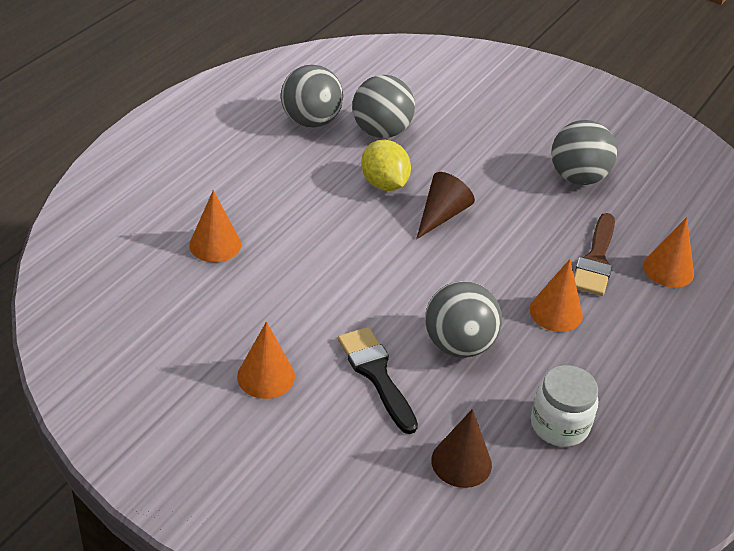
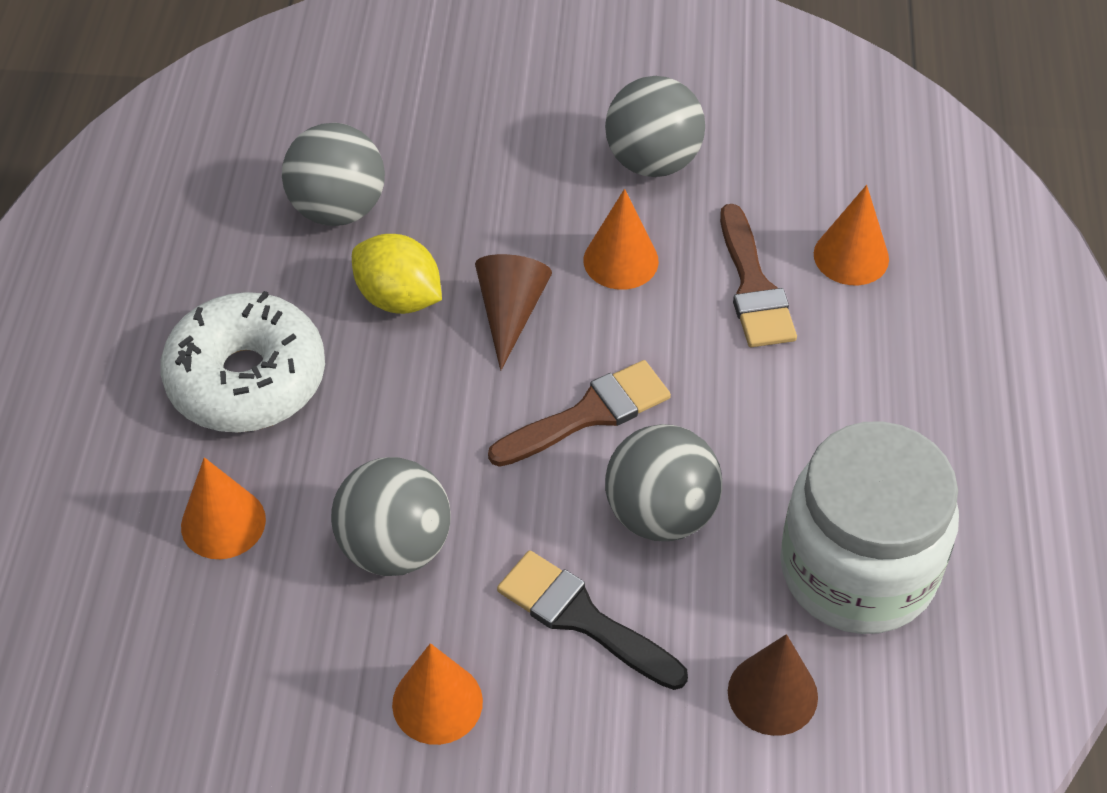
camera: 25 degrees left, 10 degrees up
grey ball [281,64,343,128] -> grey ball moved to [331,457,451,576]
orange cone [530,259,583,332] -> orange cone moved to [583,189,659,290]
white jar [531,365,598,447] -> white jar [780,421,959,634], size x1.80
none -> white donut [160,291,325,432]
none -> brown brush [488,360,671,467]

